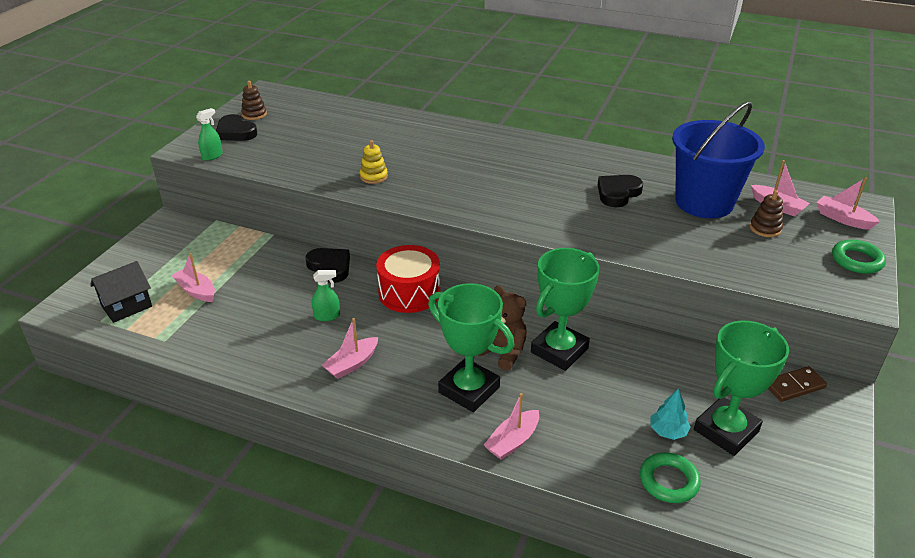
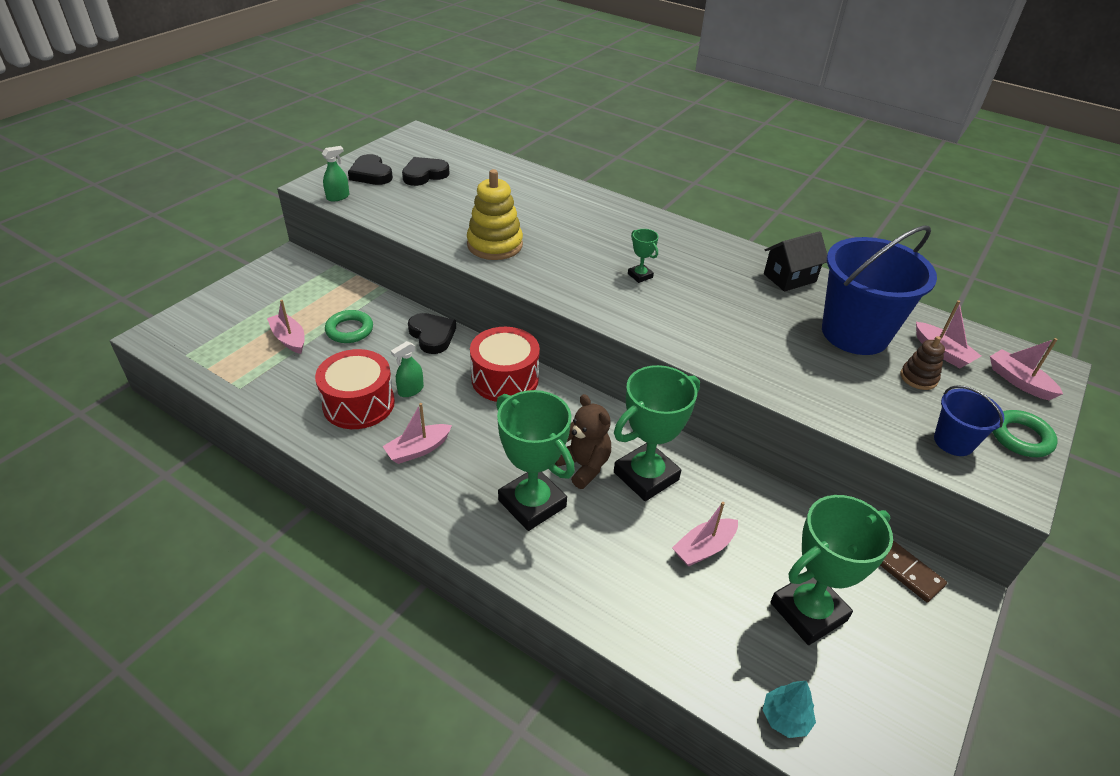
camera: 10 degrees right, 5 degrees up
black house [90,261,152,323] -> black house moved to [764,231,827,292]
brown stacking toy [241,81,267,120] -> none
green spray bottle [312,270,340,321] -> green spray bottle turned 135 degrees clockwise [391,341,424,397]
yellow stacking toy [360,140,388,184] -> yellow stacking toy [467,169,523,260], size x1.83
pink boat [484,393,539,460] -> pink boat moved to [672,502,738,567]
black heart [598,175,643,207] -> black heart moved to [402,157,450,186]
green ring [640,452,701,503] -> green ring moved to [325,310,373,343]
turquoise tree [651,388,691,440] -> turquoise tree moved to [763,681,816,738]
brown domino [768,366,827,402] -> brown domino turned 60 degrees clockwise [880,540,947,602]
none -> red drum [315,349,395,429]
none -> green trophy [628,229,659,283]
none -> blue bucket [934,385,1004,456]

